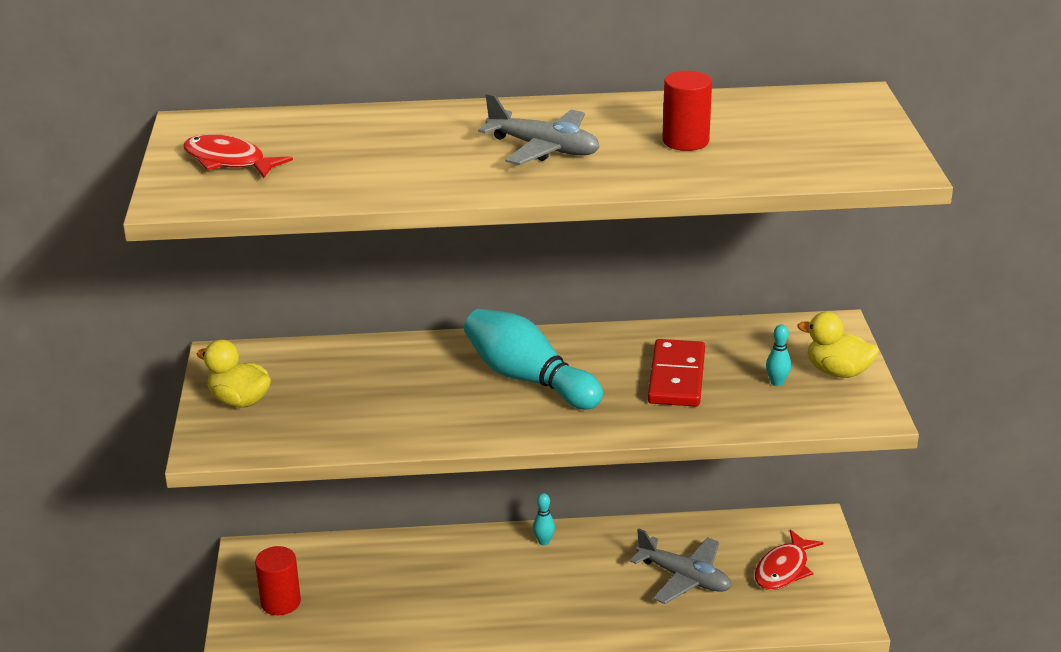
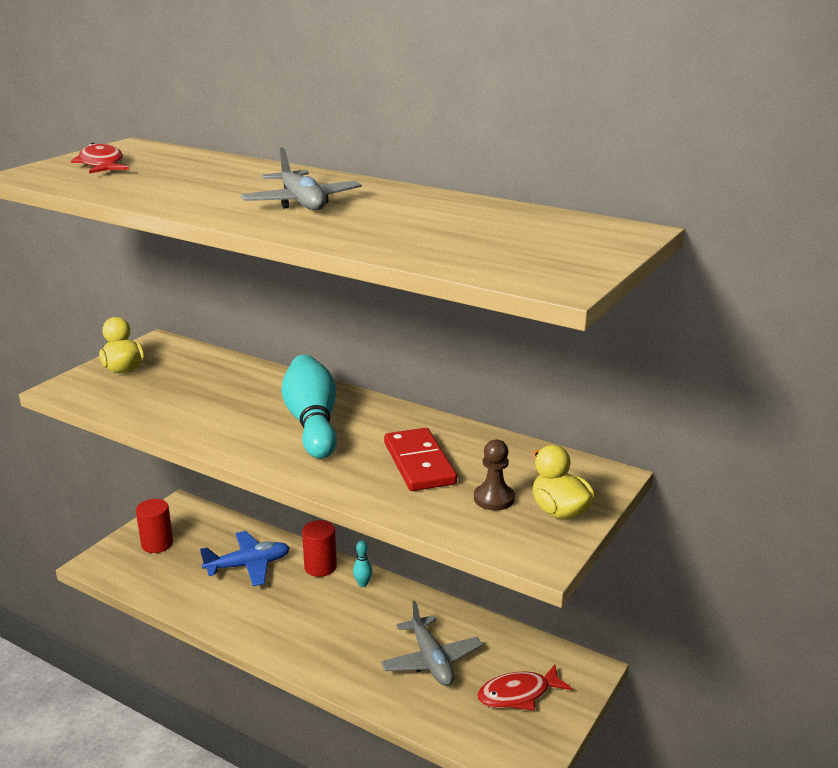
camera: 35 degrees right, 5 degrees down
red domino [648,339,705,407] -> red domino turned 60 degrees counterclockwise [384,428,457,491]
red cylinder [662,71,712,151] -> red cylinder moved to [302,520,337,577]
turquoise bowling pin [766,324,791,386] -> brown pawn [474,439,515,510]
none -> blue plane [200,531,290,586]

